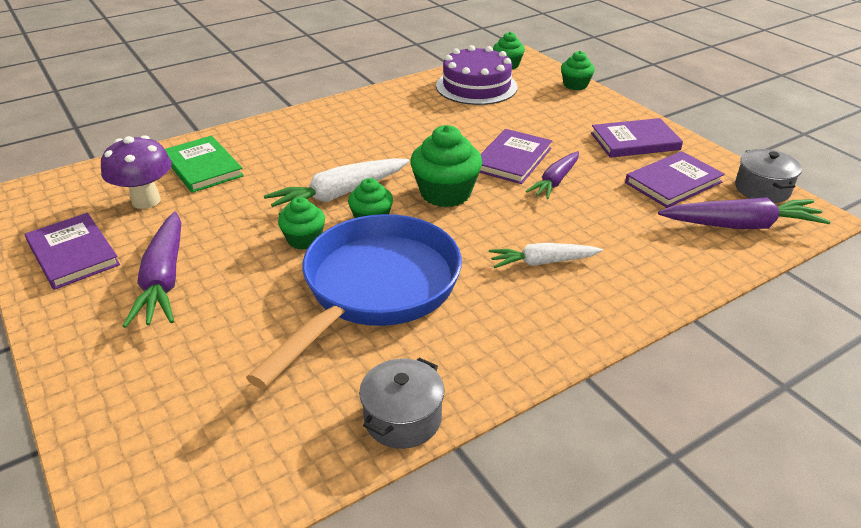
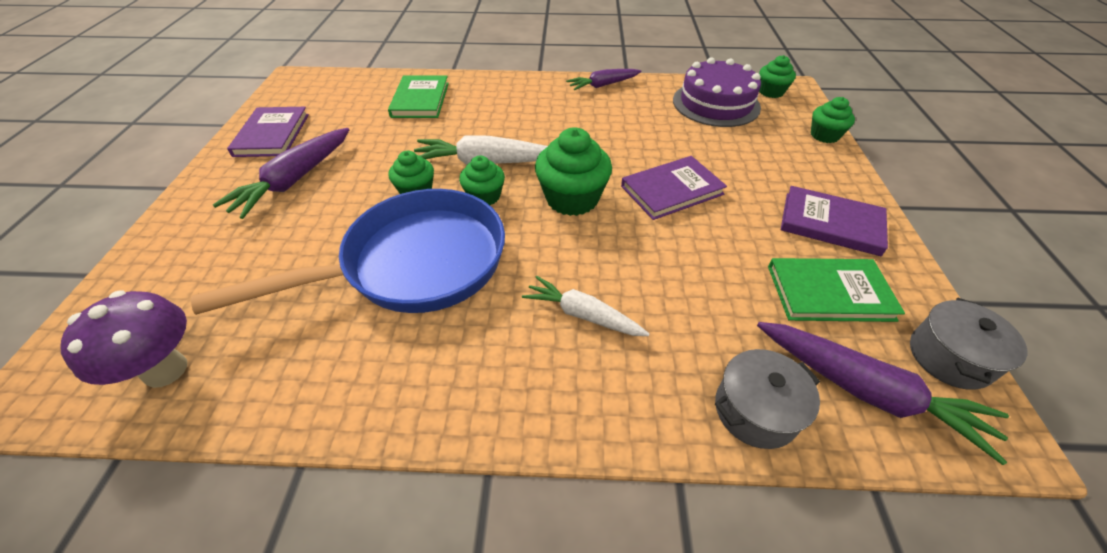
camera: 35 degrees right, 10 degrees up
purple mushroom [101,135,172,209] -> purple mushroom moved to [61,290,187,388]
grey pot [359,358,444,449] -> grey pot moved to [715,349,820,449]
purple carrot [526,151,579,199] -> purple carrot moved to [566,69,641,91]
purple book [625,151,725,208] -> green book [768,258,905,322]

